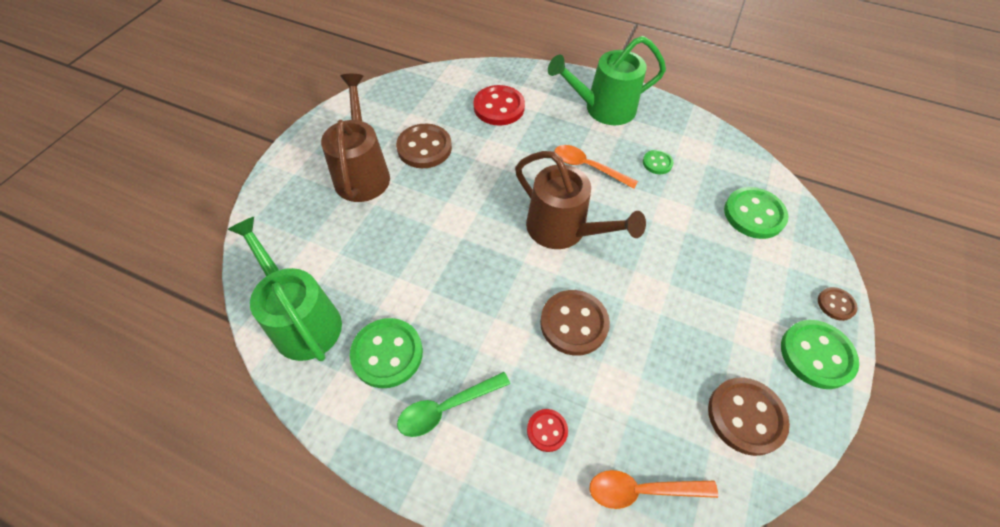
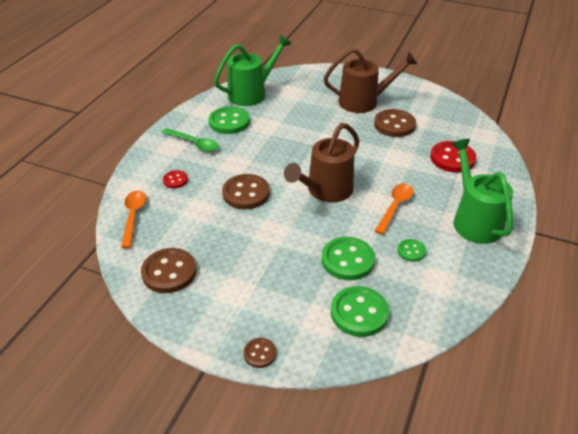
camera: 90 degrees right, 15 degrees down
green spoon [397,372,510,437] -> green spoon turned 150 degrees clockwise [162,128,219,152]
green button [781,320,859,389] -> green button moved to [322,237,375,280]

